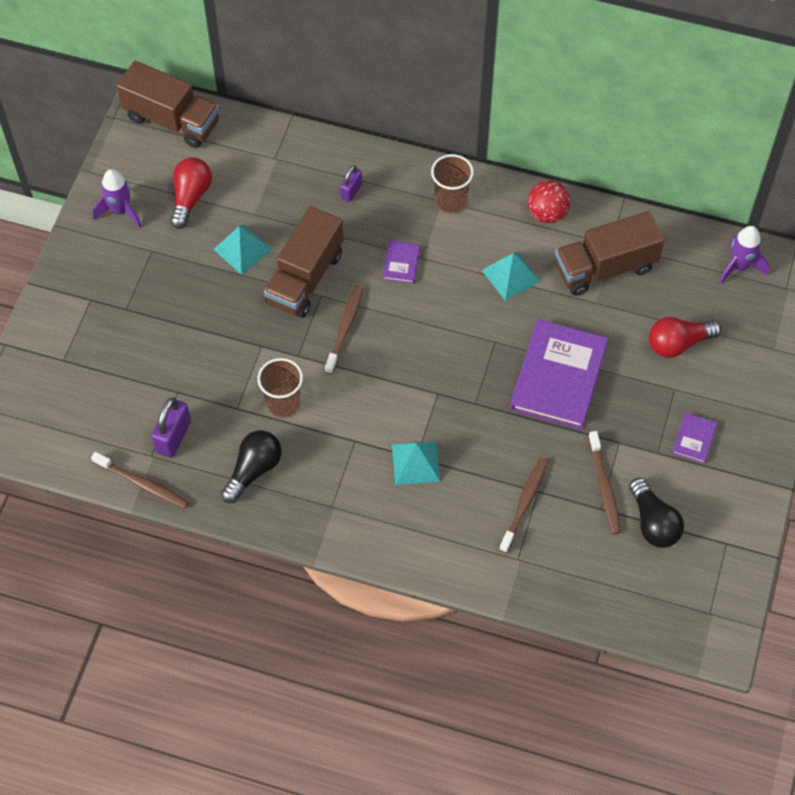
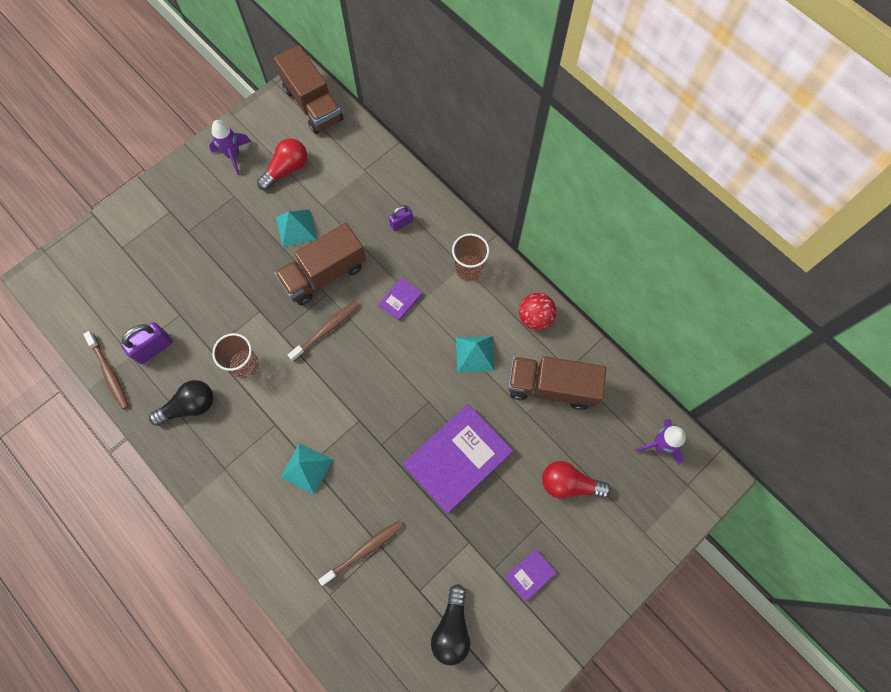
camera: 30 degrees right, 10 degrees up
brown toothbrush [588,431,621,534] -> none

